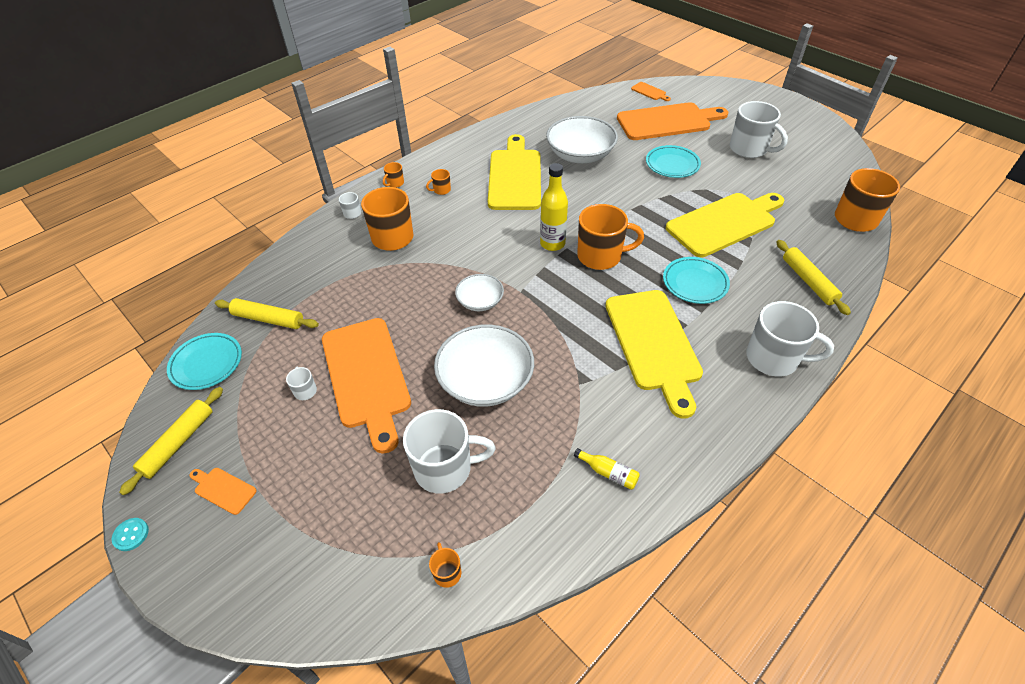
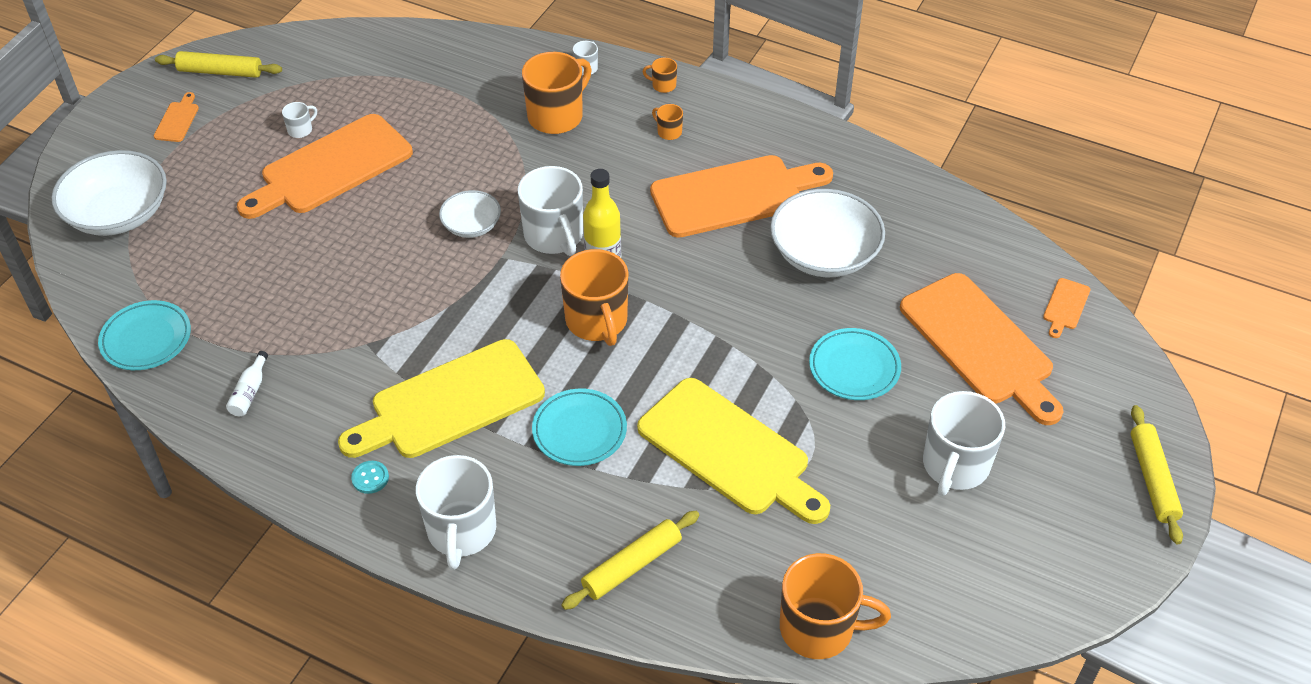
camera: 70 degrees right, 0 degrees up
turquoise button [112,518,149,551] -> turquoise button moved to [351,461,389,494]
turquoise plate [167,333,242,390] -> turquoise plate moved to [98,300,191,370]
yellow rolling pin [215,298,319,329] -> yellow rolling pin moved to [1131,405,1183,544]
white mug [403,409,496,494] -> white mug moved to [518,166,583,256]
orange mug [429,542,461,588] -> none
white bowl [434,324,534,407] -> white bowl moved to [51,150,167,236]
yellow cutting board [488,134,541,210] -> orange cutting board [650,155,833,238]
yellow bottle [574,448,640,490] -> white bottle [226,351,268,416]

